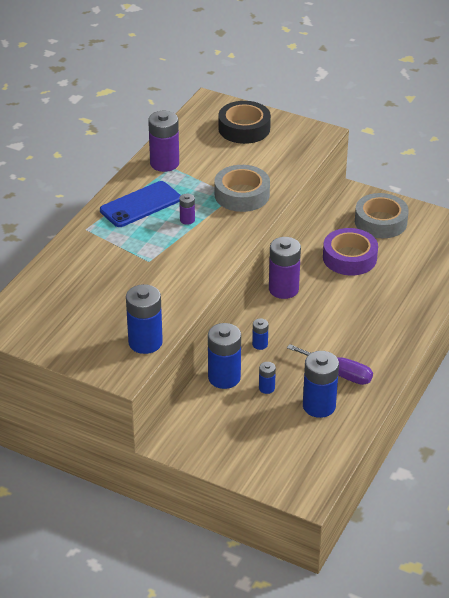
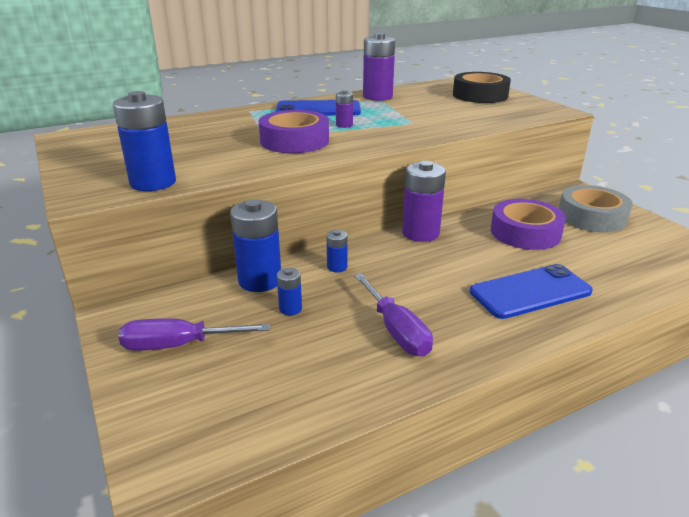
camera: 35 degrees right, 10 degrees down
grey tape [214,165,270,212] -> none
blue battery [303,351,339,418] -> none
none -> purple screwdriver [118,318,270,351]
none -> purple tape [259,110,329,153]
none -> blue phone [470,264,593,319]

